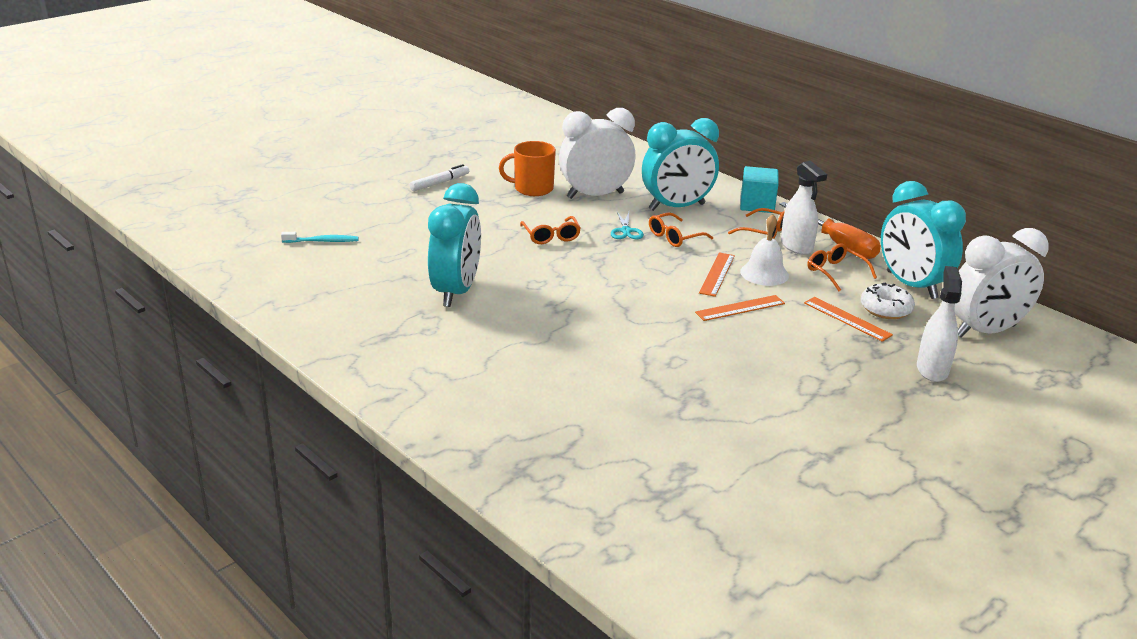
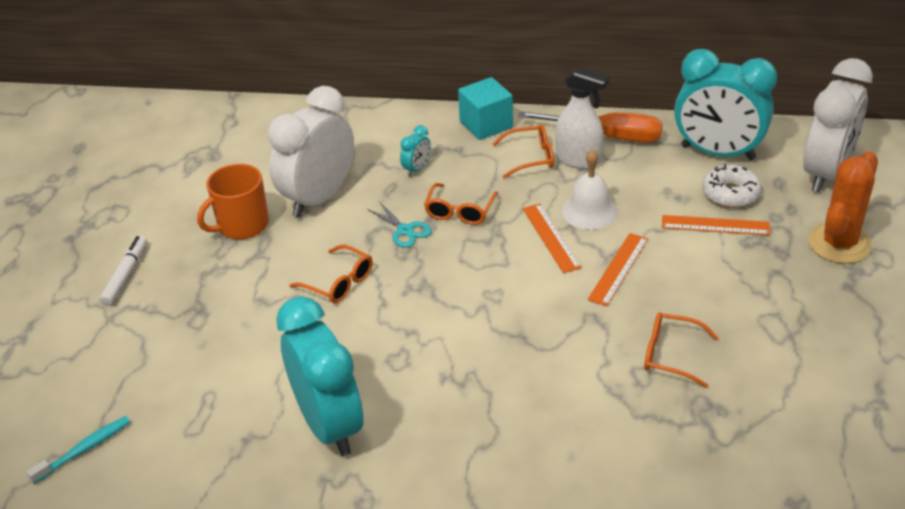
camera: 35 degrees left, 10 degrees up
turquoise clock [642,118,719,211] -> turquoise clock [400,125,431,177], size x0.41
orange glasses [807,243,877,291] -> orange glasses moved to [644,312,719,388]
white spray bottle [917,266,962,382] -> orange cactus [808,151,878,264]

